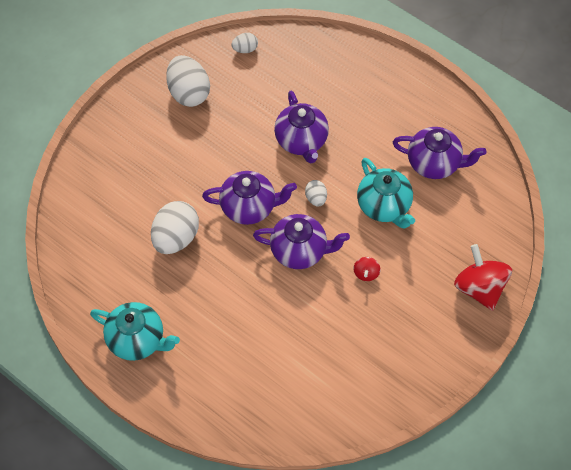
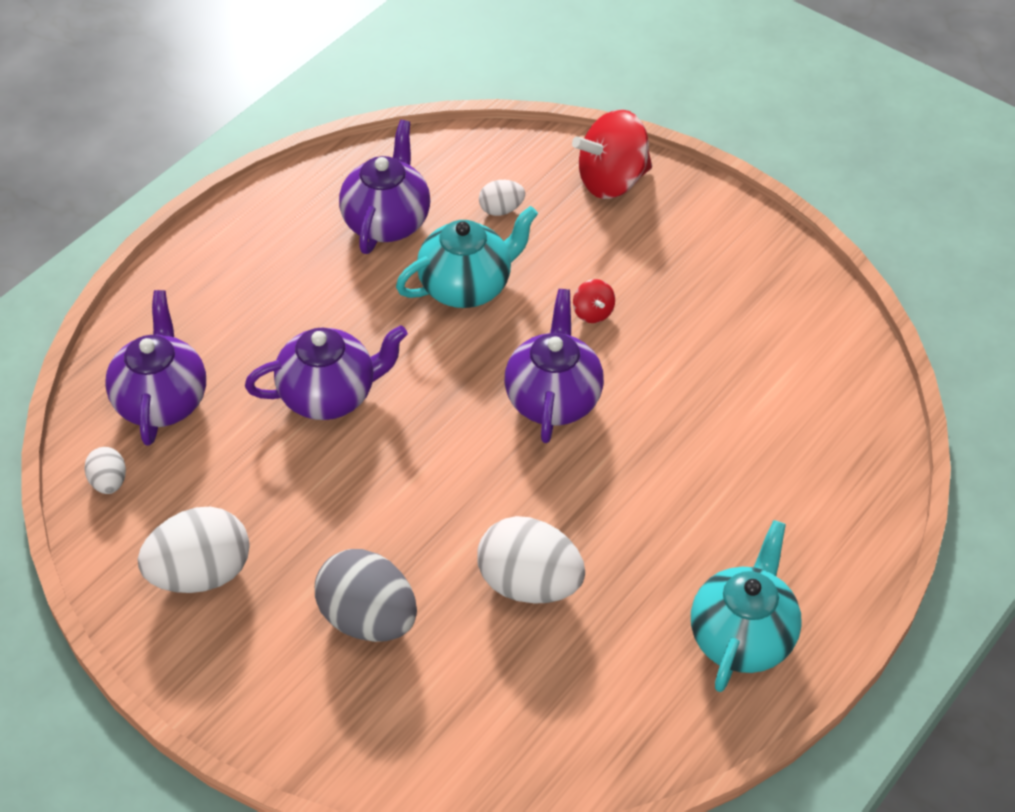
camera: 90 degrees left, 10 degrees down
purple teapot [202,171,297,225] -> purple teapot moved to [105,290,206,446]
white egg [305,180,327,207] -> white egg moved to [479,180,525,216]
red spinning top [353,257,380,281] -> red spinning top turned 60 degrees clockwise [573,279,615,323]
none -> grey egg [315,549,417,642]

